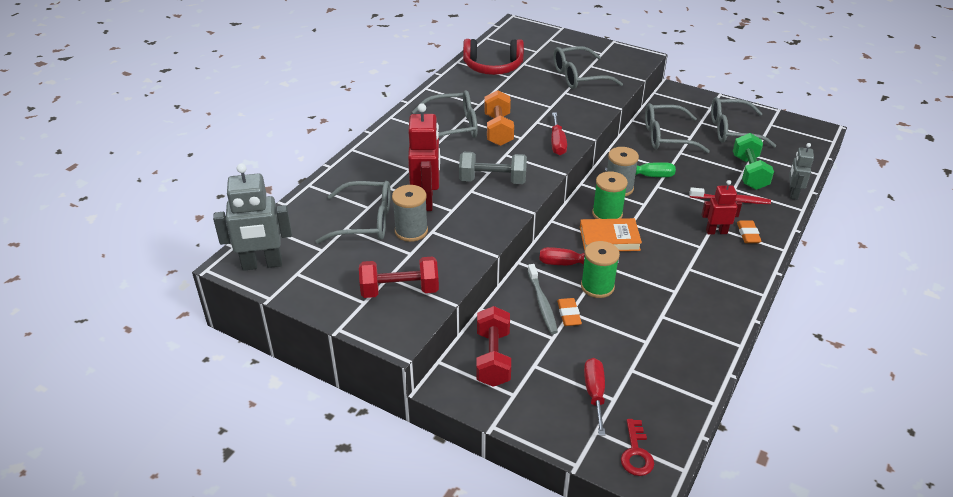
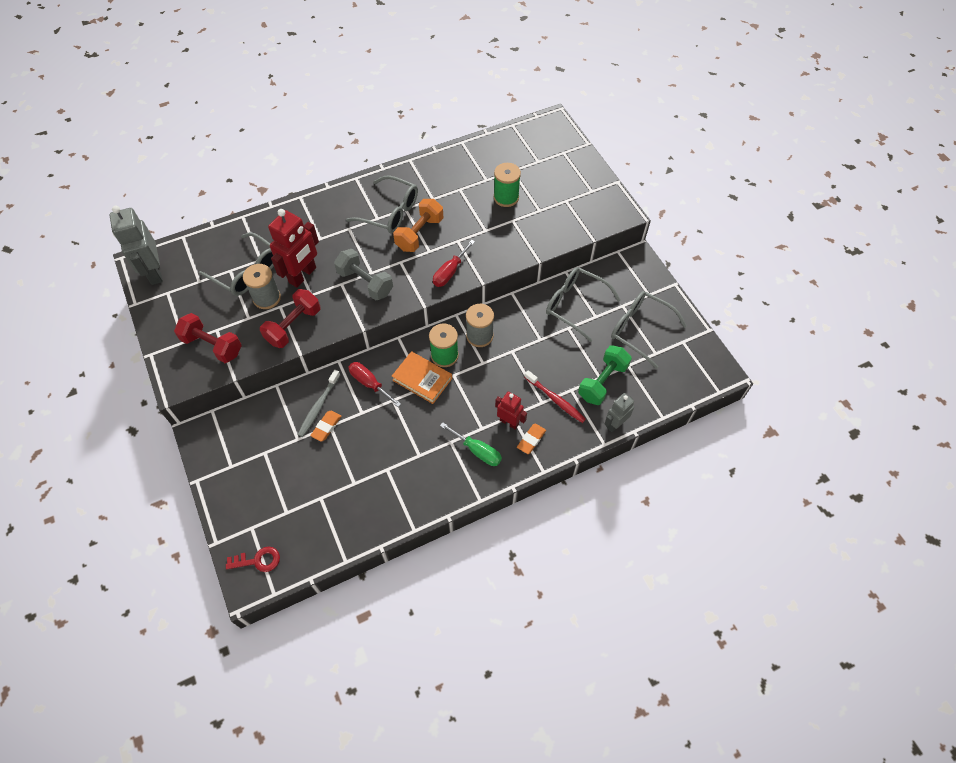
camera: 35 degrees right, 20 degrees up
grey robot [213,163,292,271] -> grey robot turned 45 degrees clockwise [109,206,163,285]
red headphones [463,39,524,75] -> none
red dumbbell [476,306,511,387] -> red dumbbell moved to [260,289,320,348]
grey glasses [554,46,623,89] -> none
green spool [581,241,620,298] -> green spool moved to [494,163,521,207]
red screwdriver [584,358,605,436] -> none
green screwdriver [605,162,676,177] -> green screwdriver moved to [440,422,502,466]
red key [621,419,654,476] -> red key turned 135 degrees counterclockwise [226,546,280,572]

